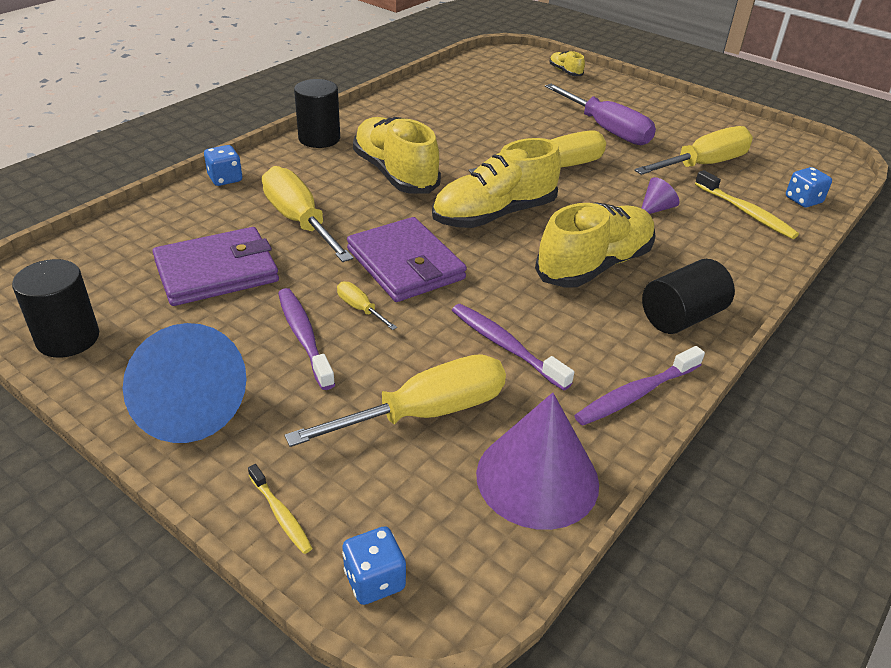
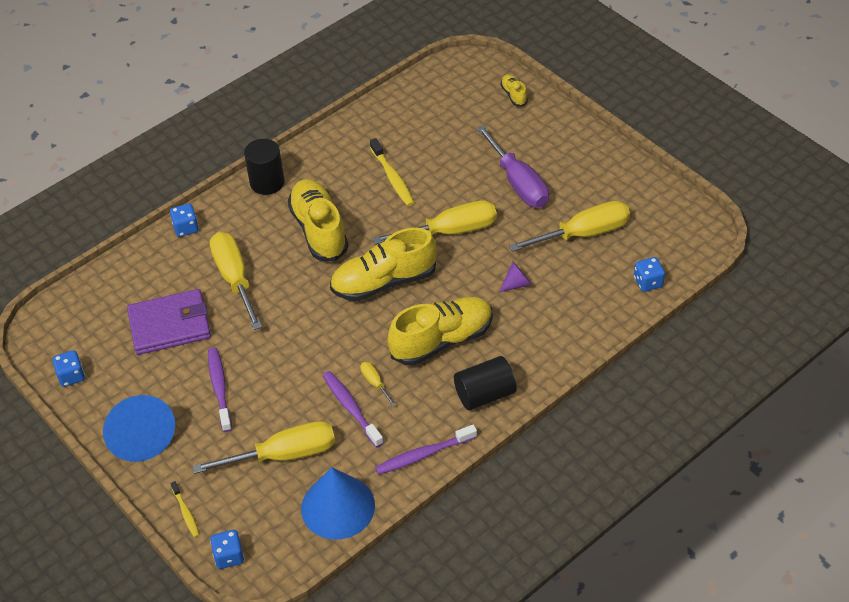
camera: 15 degrees right, 10 degrees up
black cylinder [12,259,99,358] -> blue dice [52,350,85,387]
yellow screwdriver [337,281,397,330] -> yellow screwdriver moved to [360,362,396,407]
purple wallet [347,217,467,302] -> none
purple cone [476,393,599,530] -> blue cone [301,467,375,540]
yellow toothbrush [695,170,799,239] -> yellow toothbrush moved to [370,138,414,206]

